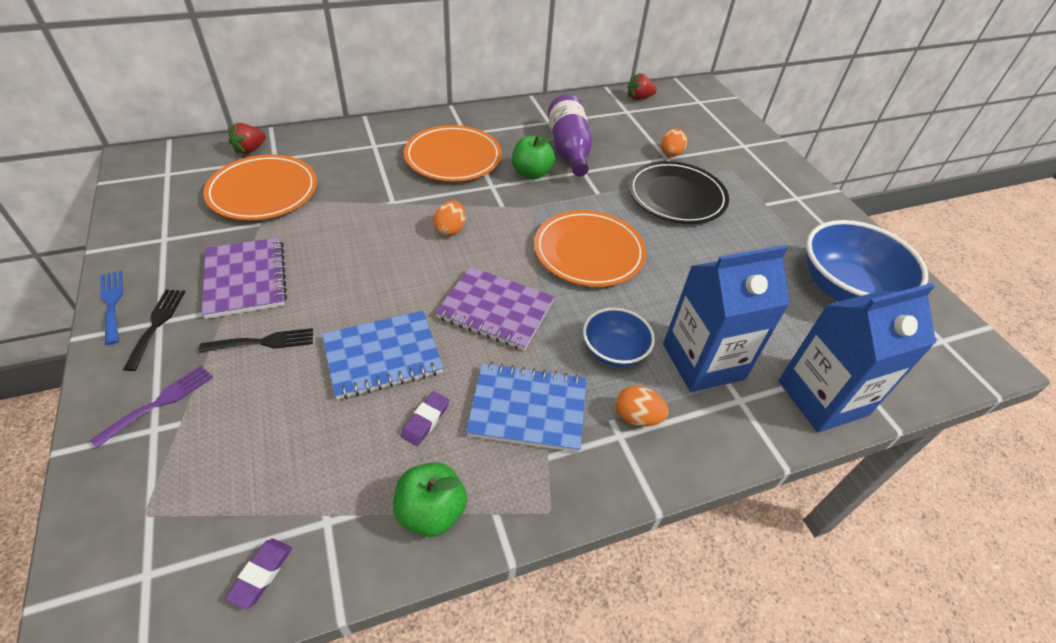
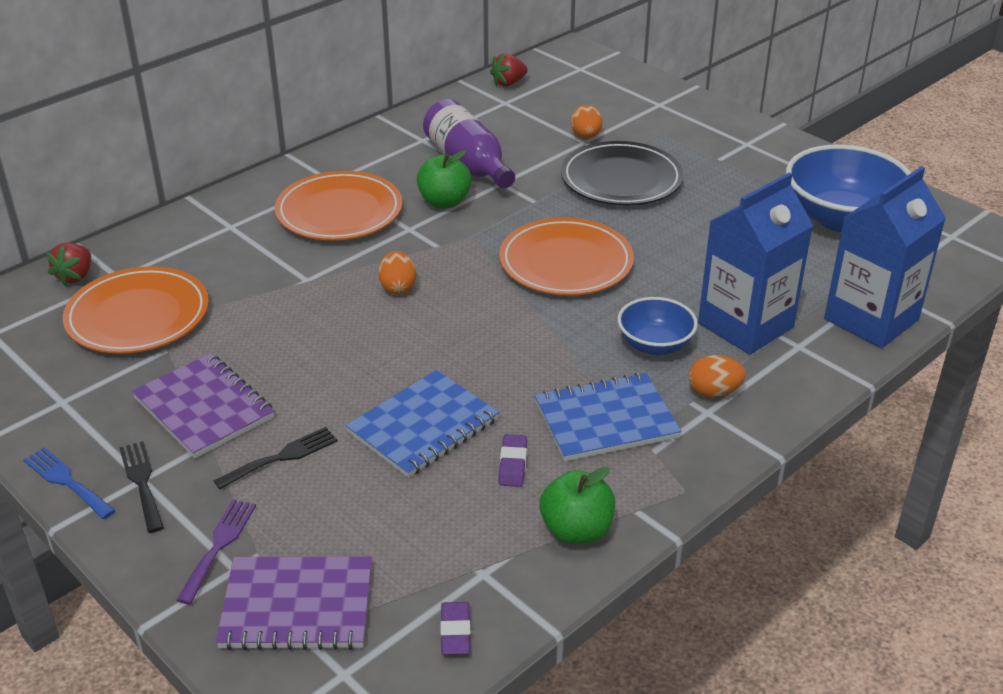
camera: 20 degrees left, 10 degrees down
purple notebook [435,266,554,351] -> purple notebook moved to [215,556,372,651]

